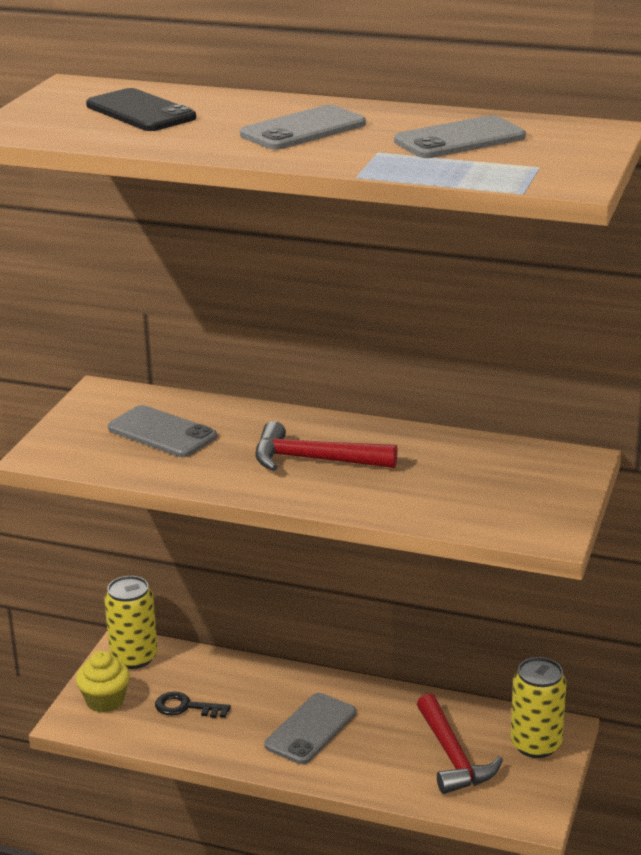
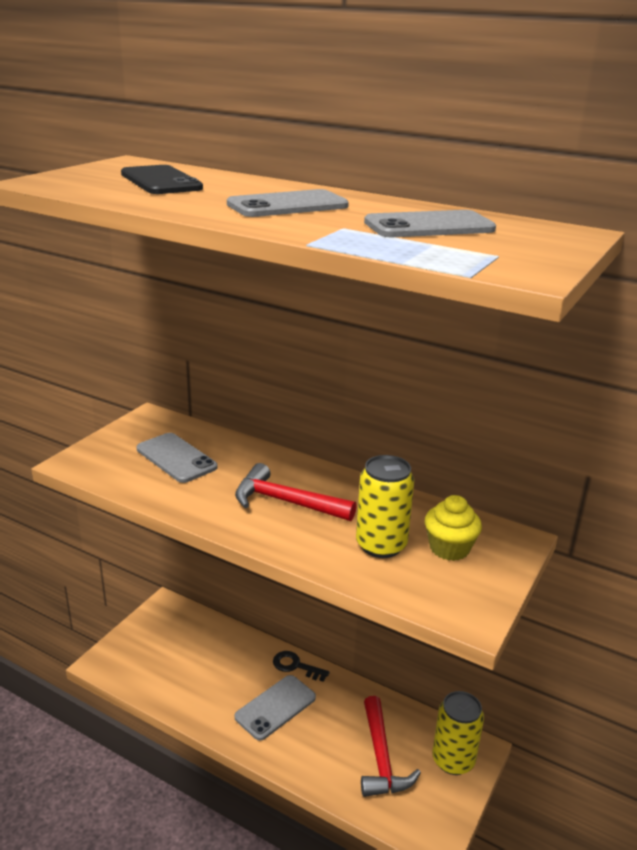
camera: 10 degrees right, 0 degrees up
yellow cupcake [76,651,130,712] -> yellow cupcake moved to [425,495,482,561]
yellow can [104,576,158,669] -> yellow can moved to [356,455,414,558]
black key [155,692,231,718] -> black key moved to [273,651,330,682]

